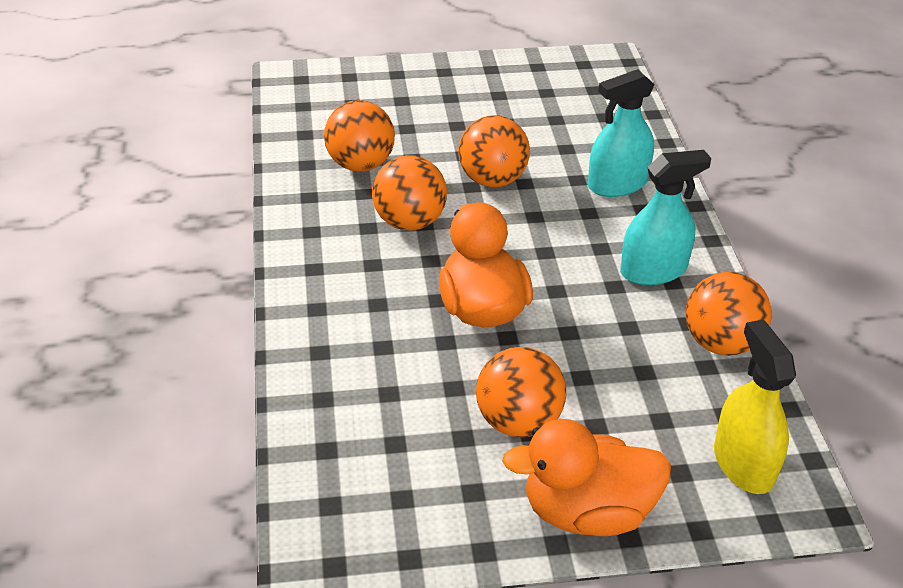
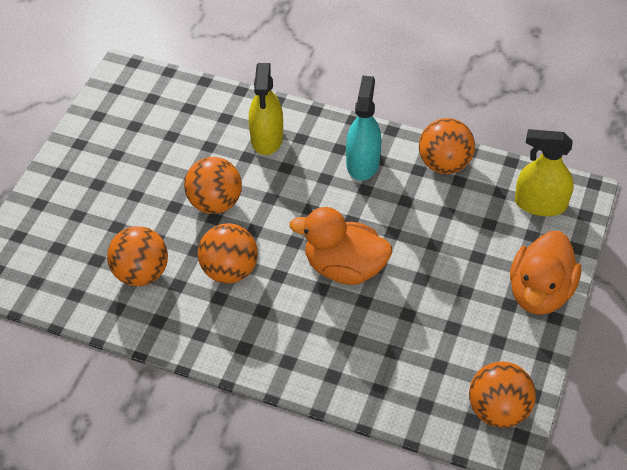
camera: 60 degrees left, 10 degrees up
orange ball [476,347,566,437] -> orange ball moved to [469,362,536,428]
turquoise spray bottle [588,69,655,197] -> yellow spray bottle [249,63,283,155]

